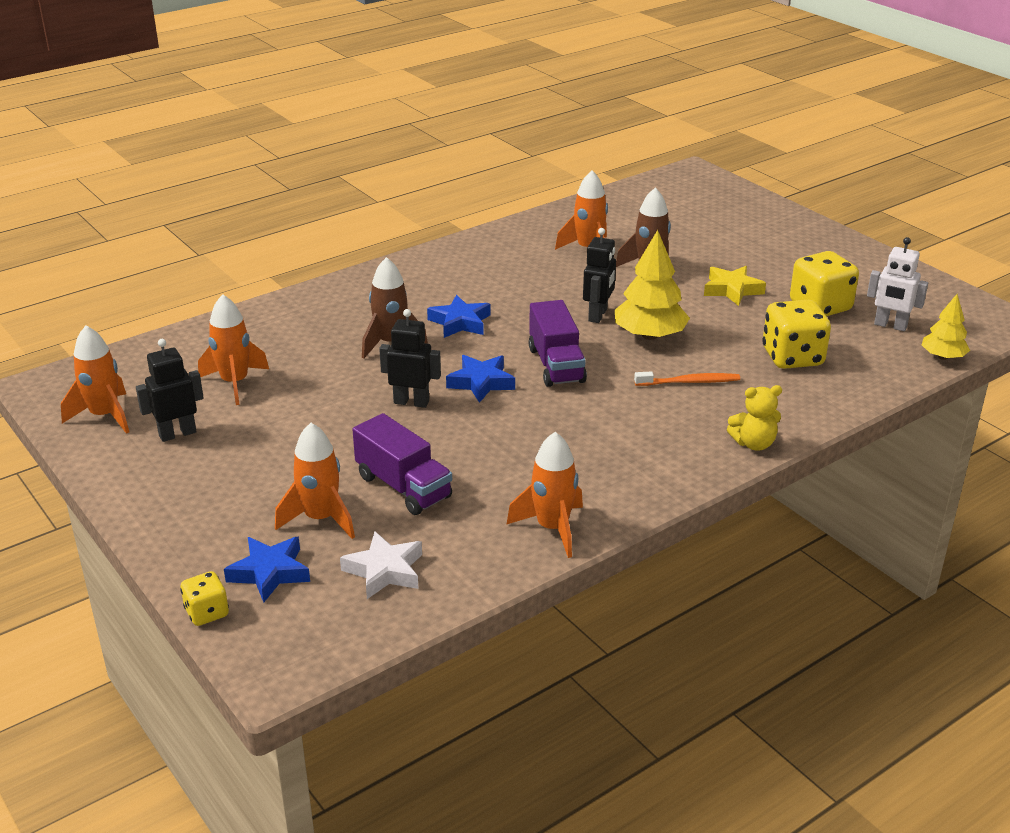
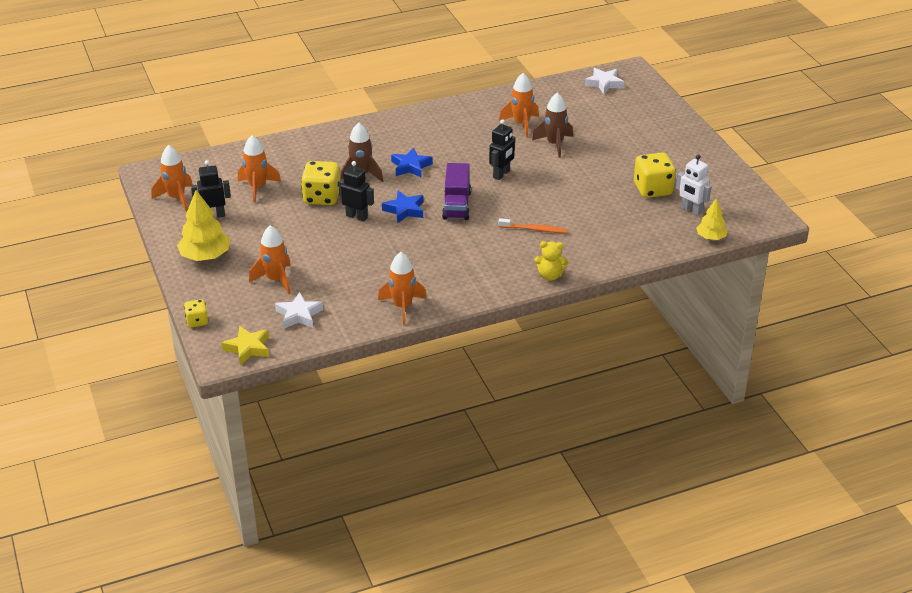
camera: 15 degrees right, 5 degrees up
blue star [224,537,310,603] -> none
purple truck [352,413,452,515] -> none
yellow tree [615,230,690,340] -> yellow tree moved to [177,190,230,261]
yellow star [704,266,766,306] -> yellow star moved to [221,326,269,365]
yellow dice [762,300,831,369] -> yellow dice moved to [301,161,340,205]
none -> white star [585,68,624,94]

